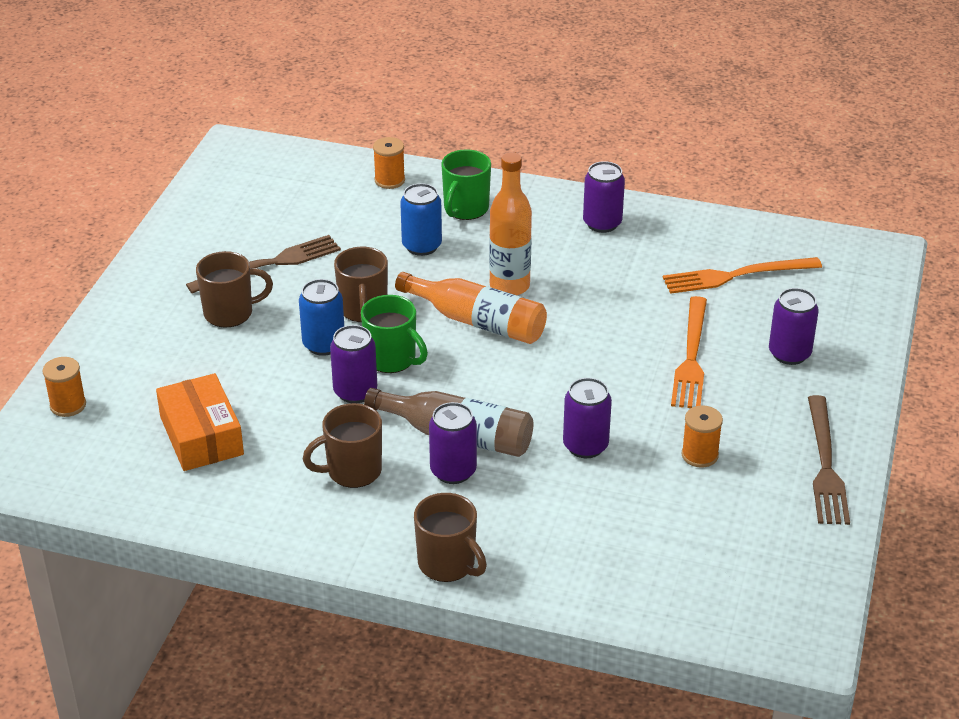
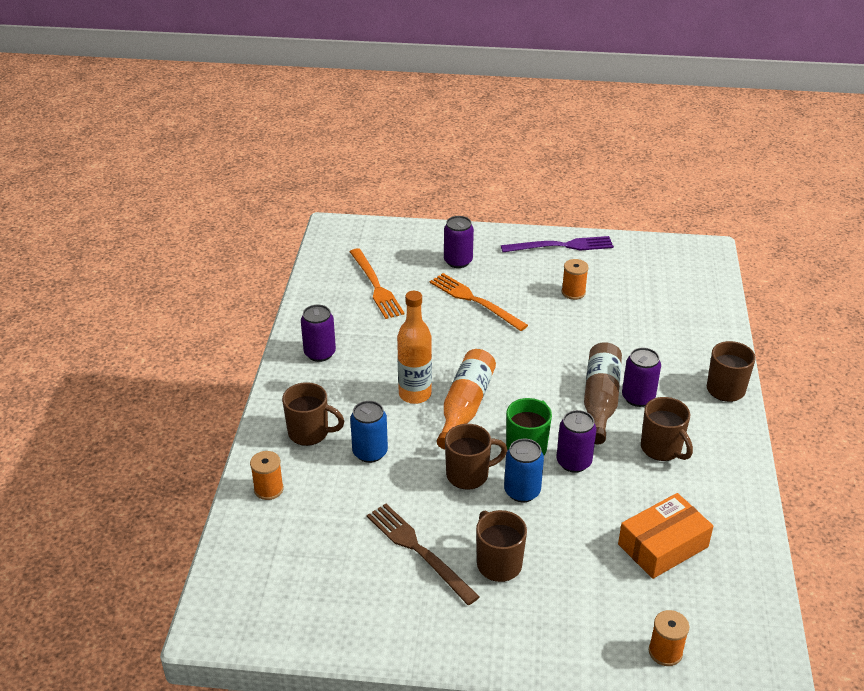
camera: 100 degrees left, 0 degrees up
green mug [441,149,491,220] -> brown mug [282,382,344,446]
purple can [563,378,612,458] -> none
orange fork [671,296,707,408] -> orange fork turned 135 degrees counterclockwise [430,273,528,331]
brown fork [808,395,850,525] -> purple fork [501,236,614,252]

